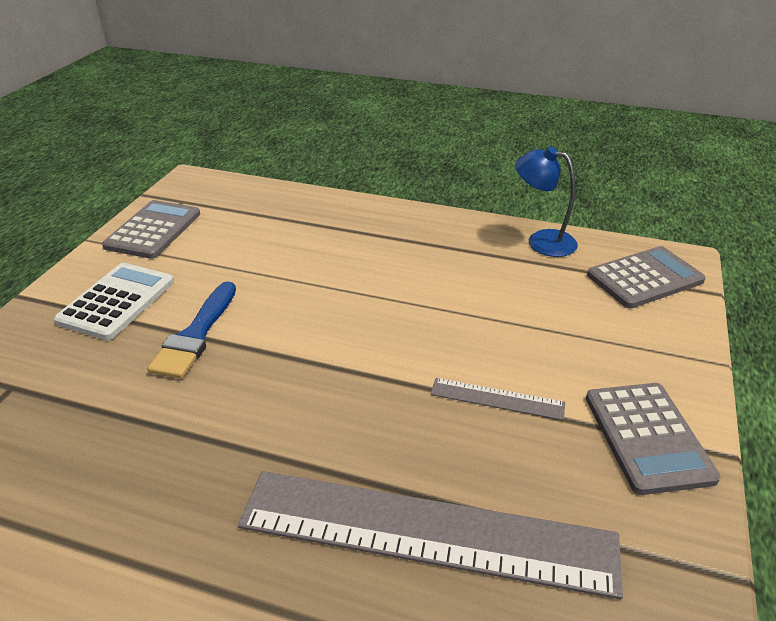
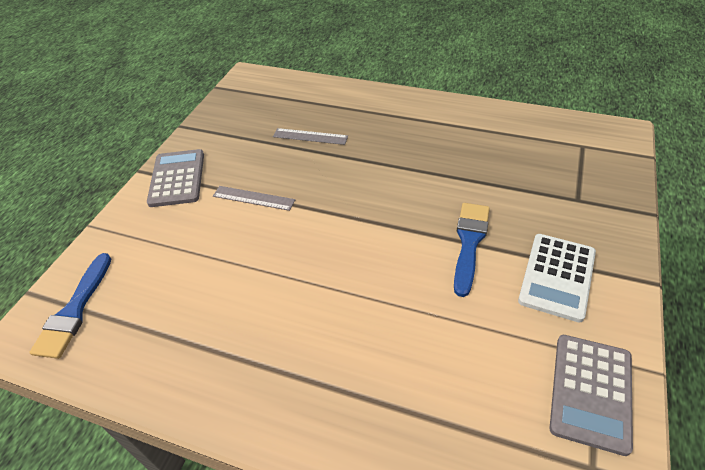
camera: 175 degrees left, 10 degrees up
grey ruler [238,471,623,599] -> grey ruler [273,128,348,145], size x0.43
blue lamp [515,147,578,257] -> none
grey calculator [587,246,706,309] -> blue brush [29,253,111,359]

